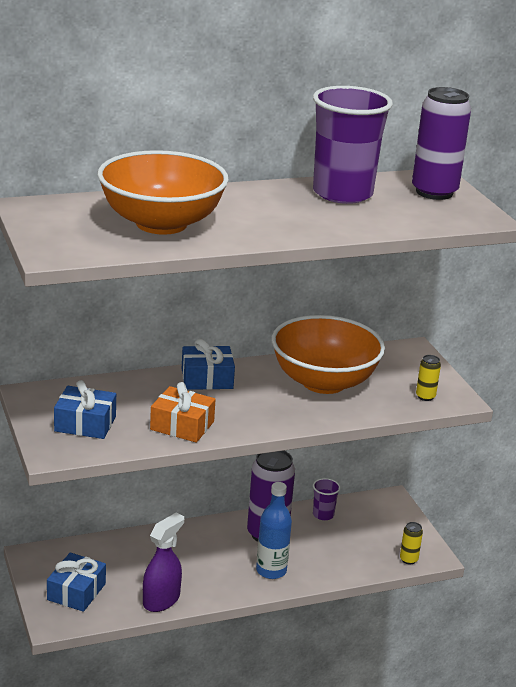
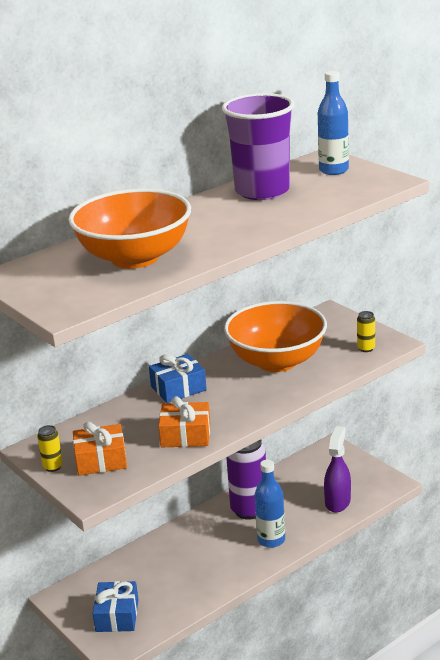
camera: 15 degrees left, 0 degrees up
blue gift [54,380,116,439] -> orange gift [73,421,127,476]
purple spray bottle [143,513,184,612] -> purple spray bottle moved to [324,426,351,513]
purple cup [313,478,340,520] -> none
yellow can [400,522,423,564] -> yellow can moved to [37,425,63,472]
purple can [412,87,471,200] -> blue bottle [318,71,349,175]

